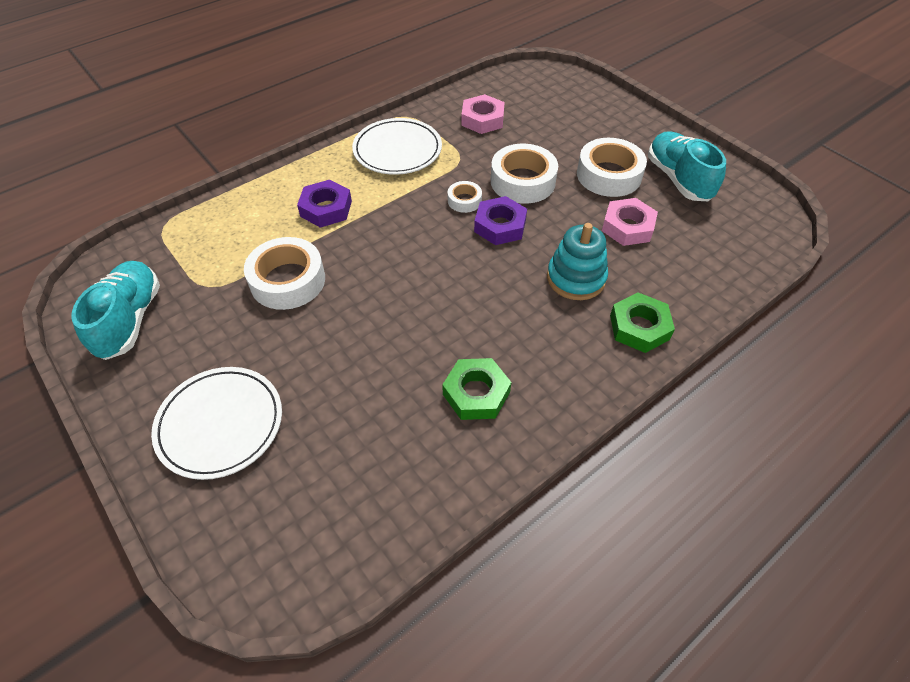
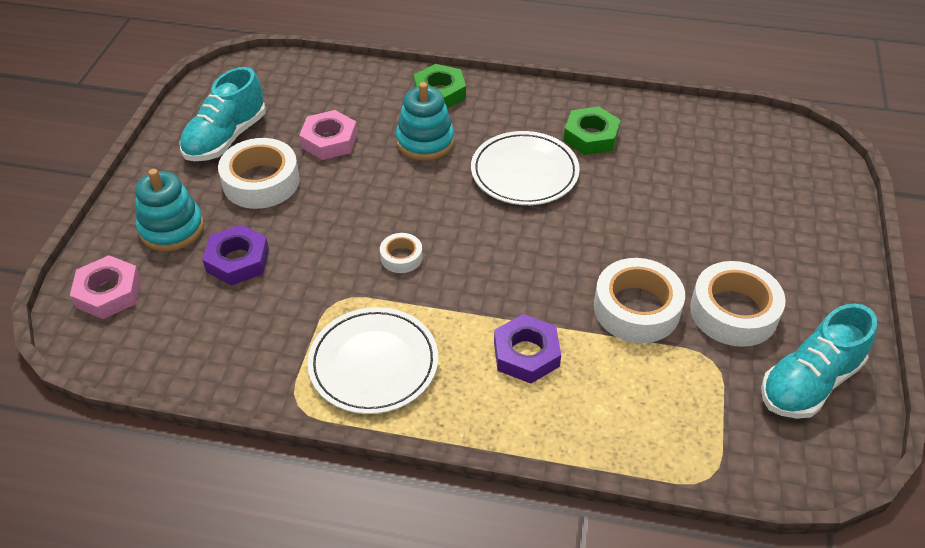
camera: 130 degrees left, 5 degrees down
white plate [151,367,282,480] -> white plate moved to [471,131,580,205]
pink nut [461,94,505,134] -> pink nut moved to [70,255,141,319]
purple nut [474,196,527,245] -> purple nut moved to [202,225,269,286]
white tape [491,144,558,204] -> white tape moved to [690,261,786,347]
none -> turquoise stacking toy [135,169,204,251]

